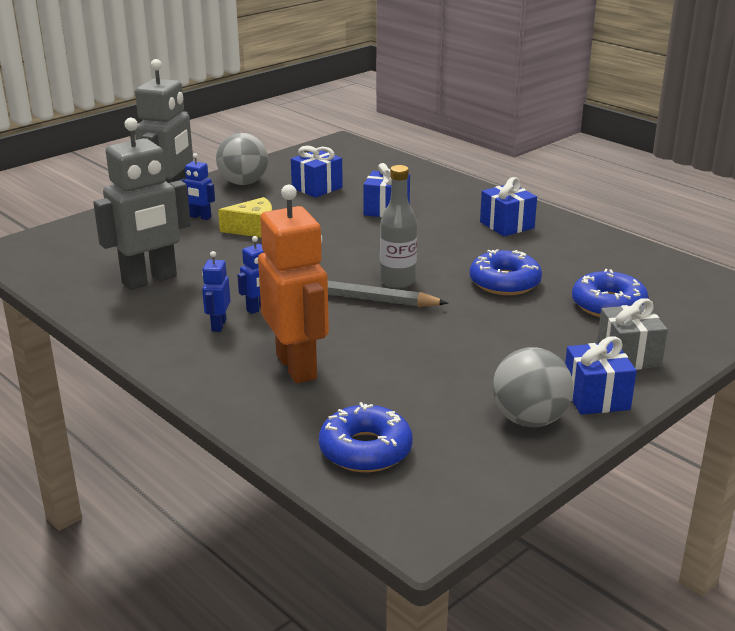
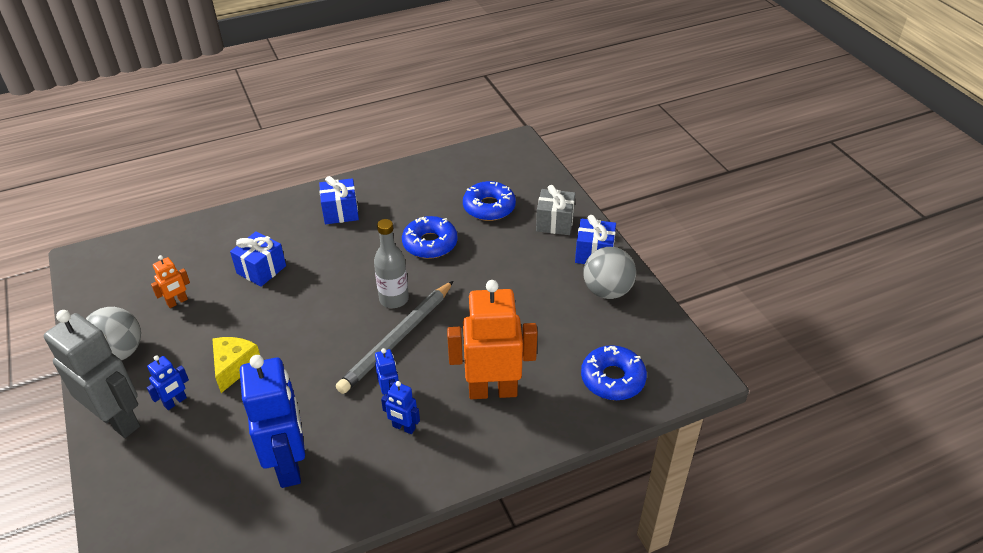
camera: 70 degrees left, 15 degrees up
grey robot [93,118,191,290] -> blue robot [240,355,305,488]
blue gift [291,146,343,198] -> orange robot [151,255,190,308]

